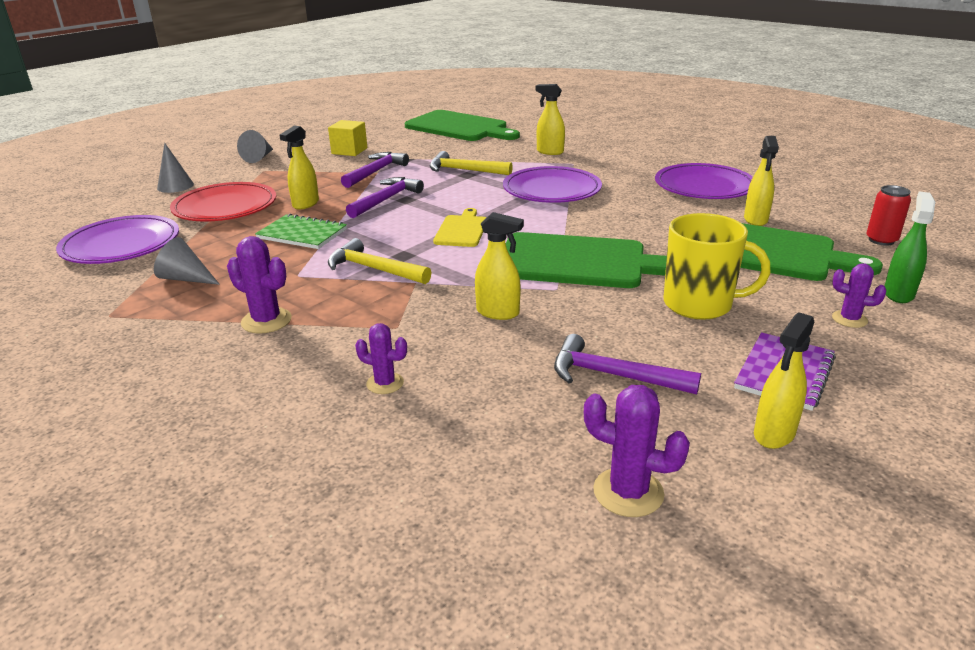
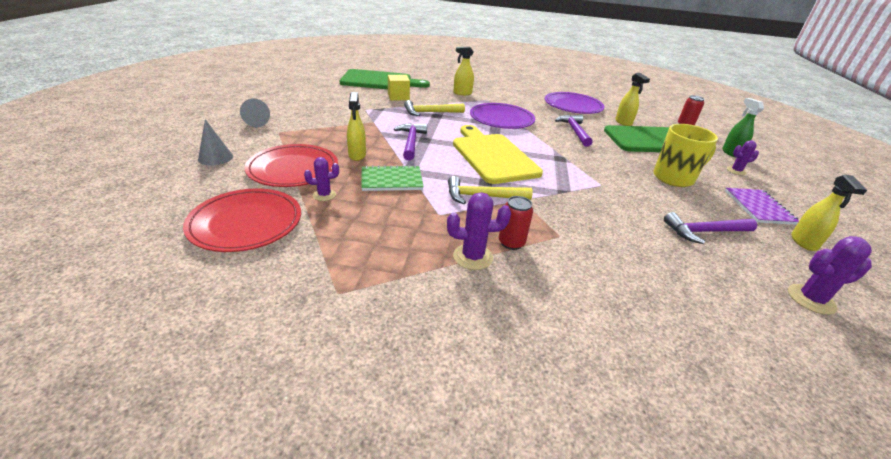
camera: 35 degrees left, 5 degrees up
purple plate [56,215,179,264] -> red plate [183,189,301,252]
grey cone [154,237,220,285] -> none
yellow cube [328,120,367,156] -> yellow cube moved to [388,75,410,100]
purple hammer [341,152,409,188] -> purple hammer moved to [555,115,593,147]
purple cactus [355,323,407,394] -> purple cactus moved to [304,157,339,201]
yellow cutting board [433,208,486,247] -> yellow cutting board [453,125,543,184], size x1.94
yellow spray bottle [475,212,524,320] -> none
green cutting board [506,232,667,288] -> none
none -> red can [499,196,533,250]

